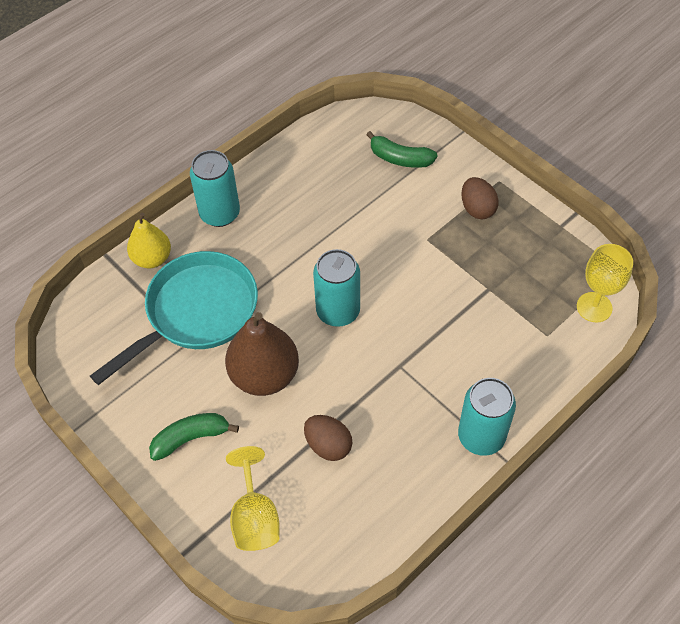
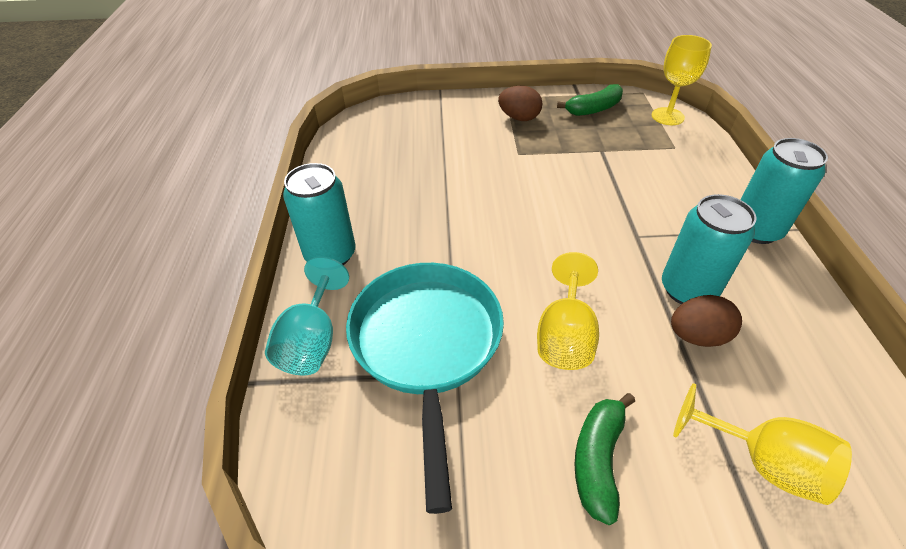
camera: 50 degrees left, 10 degrees down
yellow pear [127,213,171,268] -> turquoise goblet [265,256,349,375]
brown pear [225,312,299,396] -> yellow goblet [537,252,599,370]
turquoise can [313,249,360,327] -> turquoise can moved to [662,194,756,304]
green banana [366,131,438,168] -> green banana moved to [557,84,623,116]

